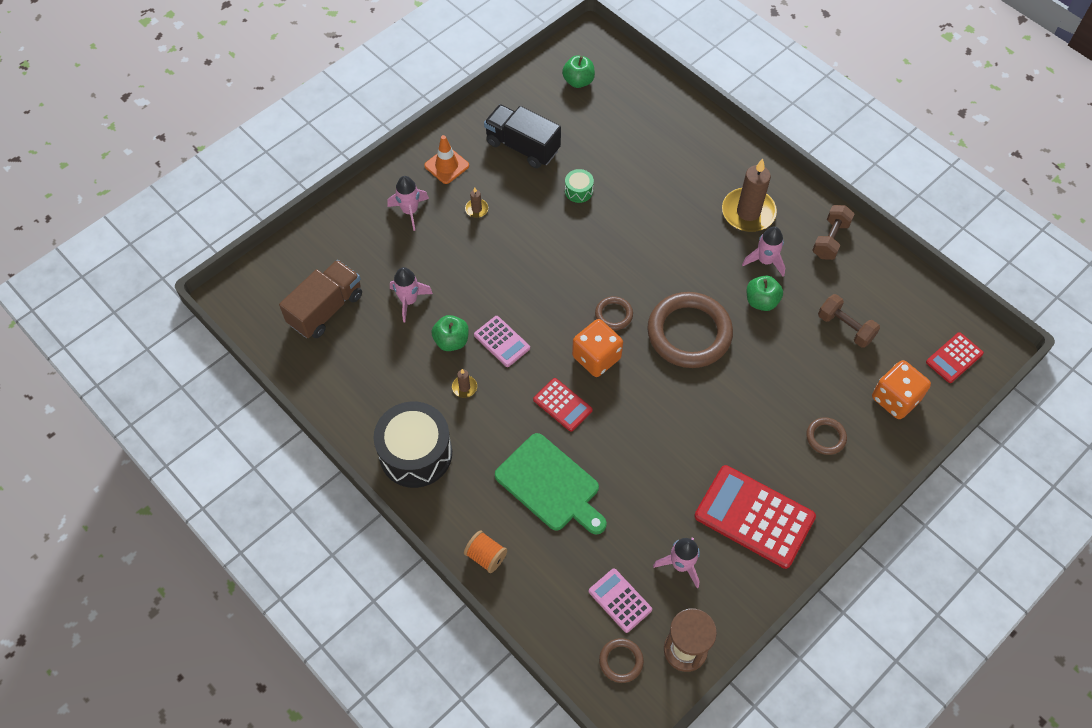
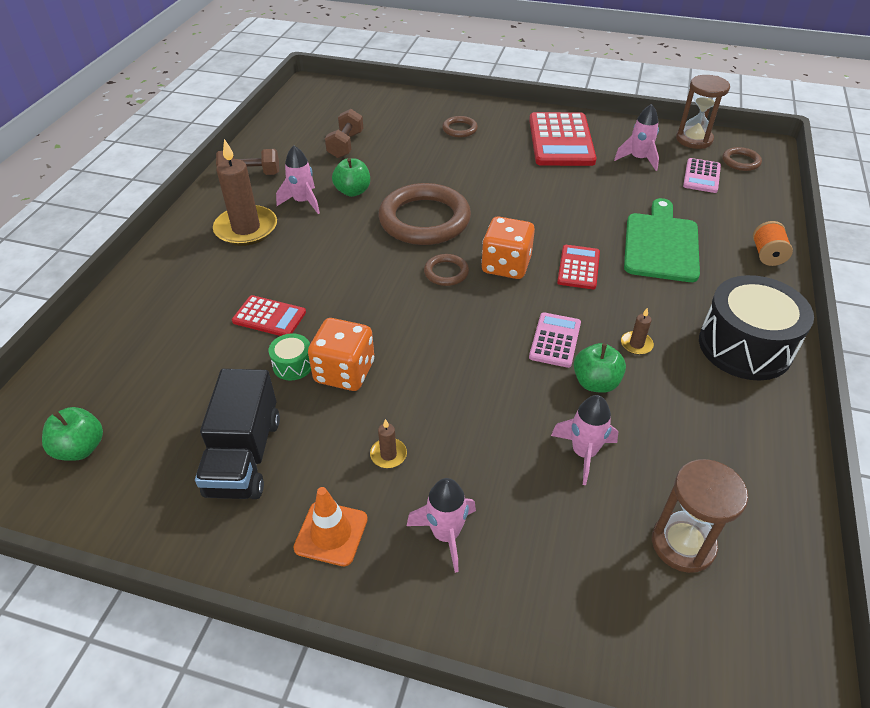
camera: 120 degrees left, 15 degrees down
brown truck [279,260,362,338] -> brown hourglass [652,459,748,573]
orange dice [872,360,931,419] -> orange dice moved to [308,318,374,391]
red calculator [926,332,984,383] -> red calculator moved to [232,295,306,336]

